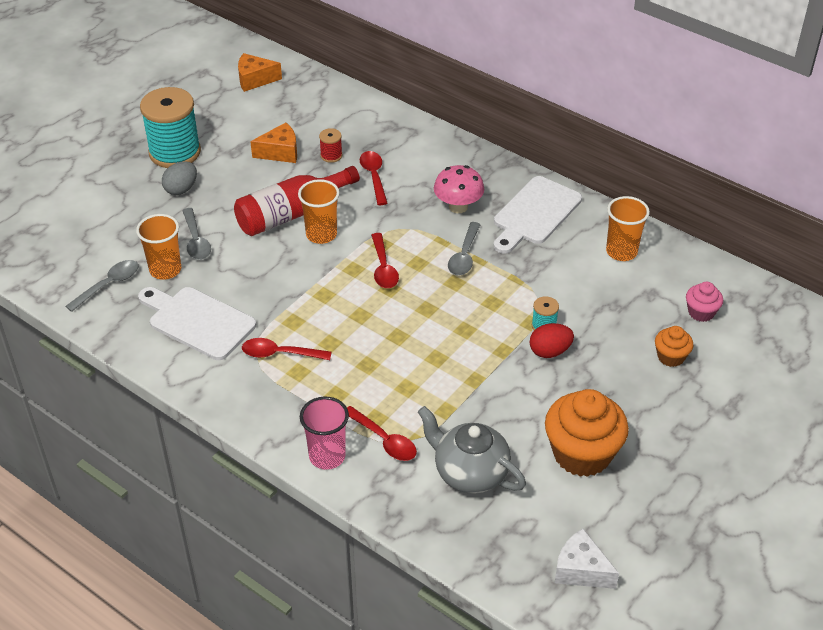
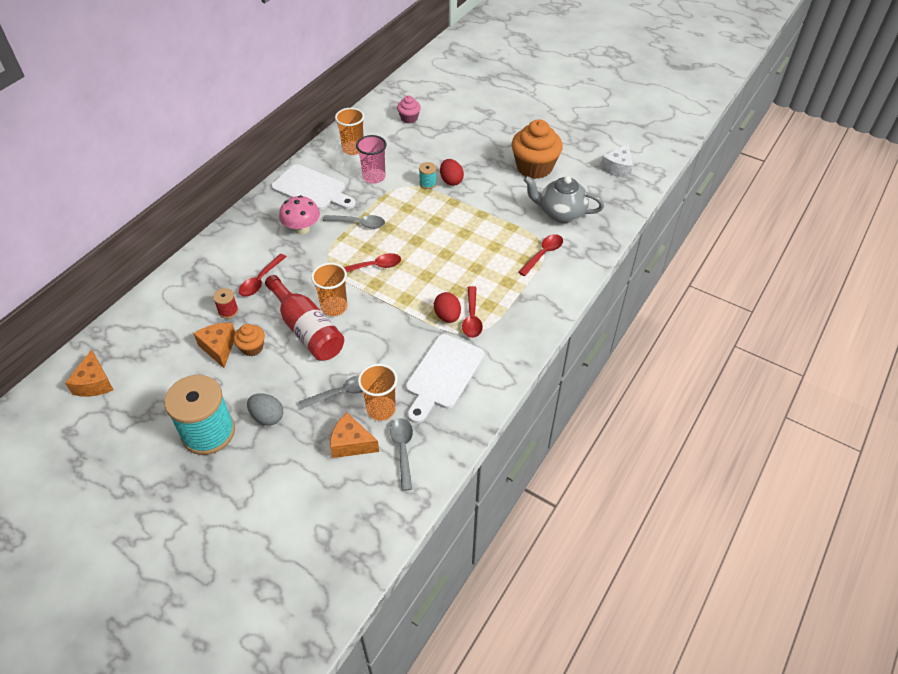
camera: 95 degrees left, 5 degrees up
grey spoon [65,260,139,312] -> grey spoon turned 45 degrees clockwise [390,418,413,491]
pink cup [300,397,349,470] -> pink cup moved to [356,135,387,184]
red spoon [360,151,388,205] -> red spoon turned 45 degrees counterclockwise [239,254,286,297]
grey teapot [418,406,526,494] -> grey teapot turned 75 degrees clockwise [524,176,604,223]
orange cupcake [655,326,694,367] -> orange cupcake moved to [233,324,265,356]
none -> orange cheese [330,413,379,458]
none -> red egg [434,292,461,323]

